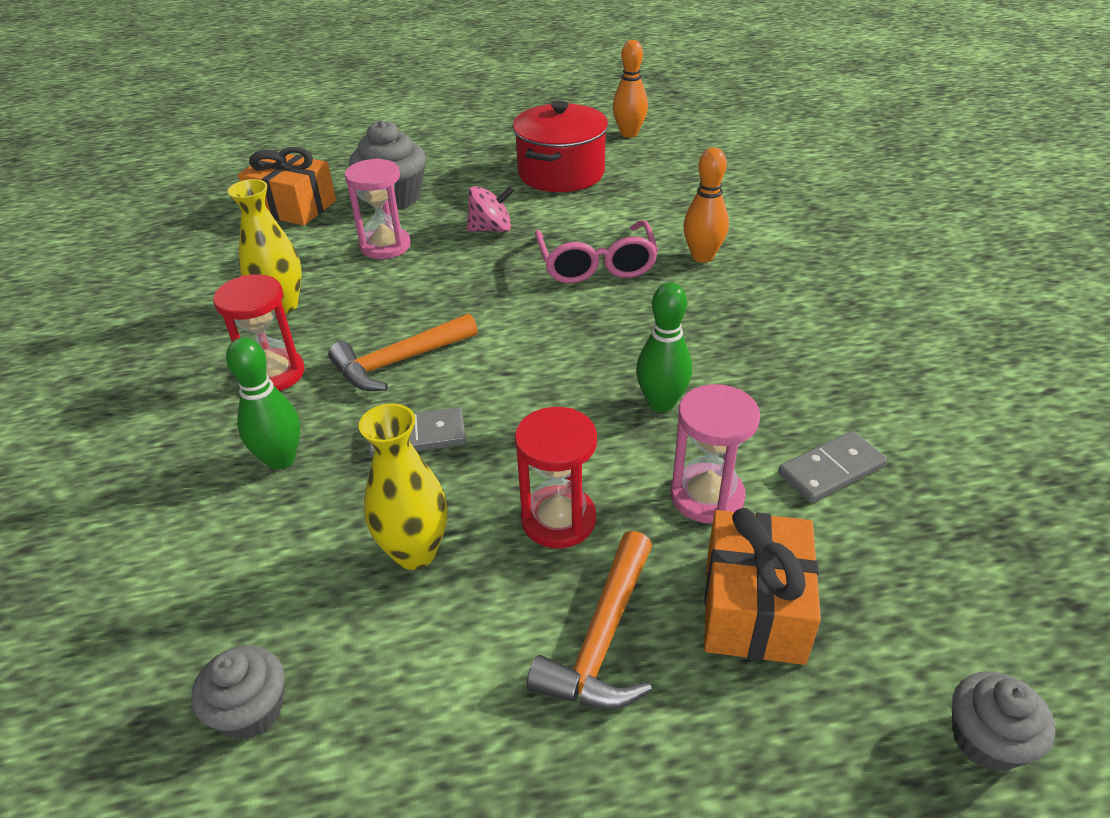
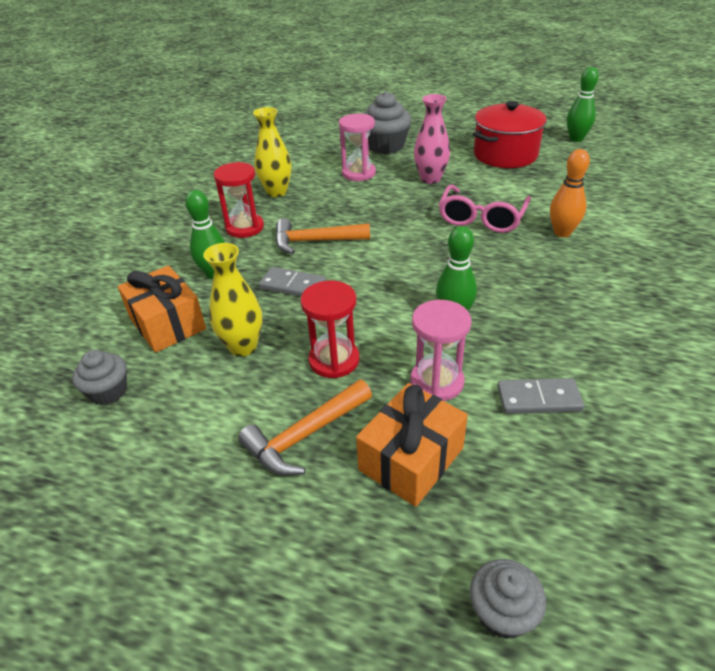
camera: 30 degrees right, 0 degrees up
orange gift [238,147,336,226] -> orange gift moved to [118,266,206,353]
pink spinning top [467,186,514,232] -> pink vase [414,94,450,184]
orange bowling pin [613,40,648,138] -> green bowling pin [567,67,599,142]

